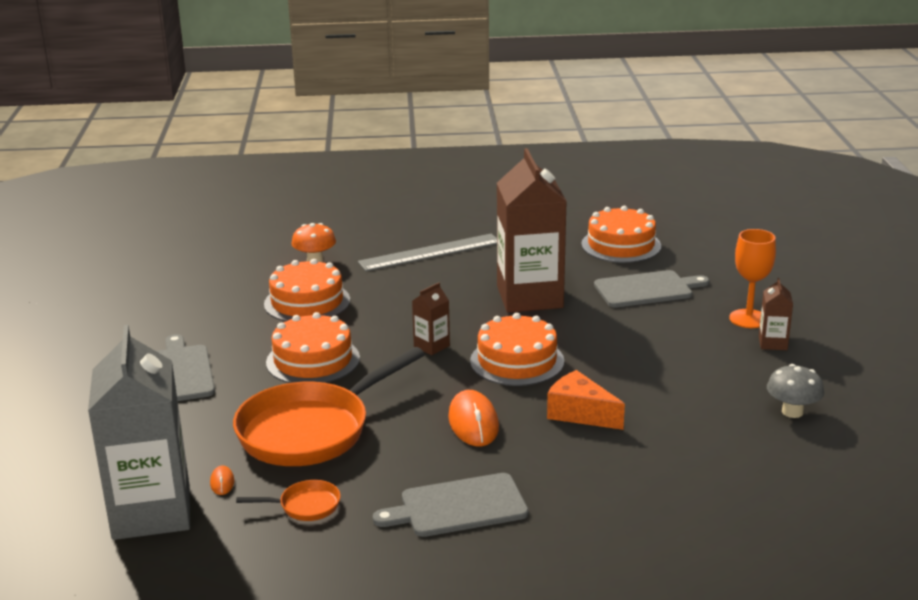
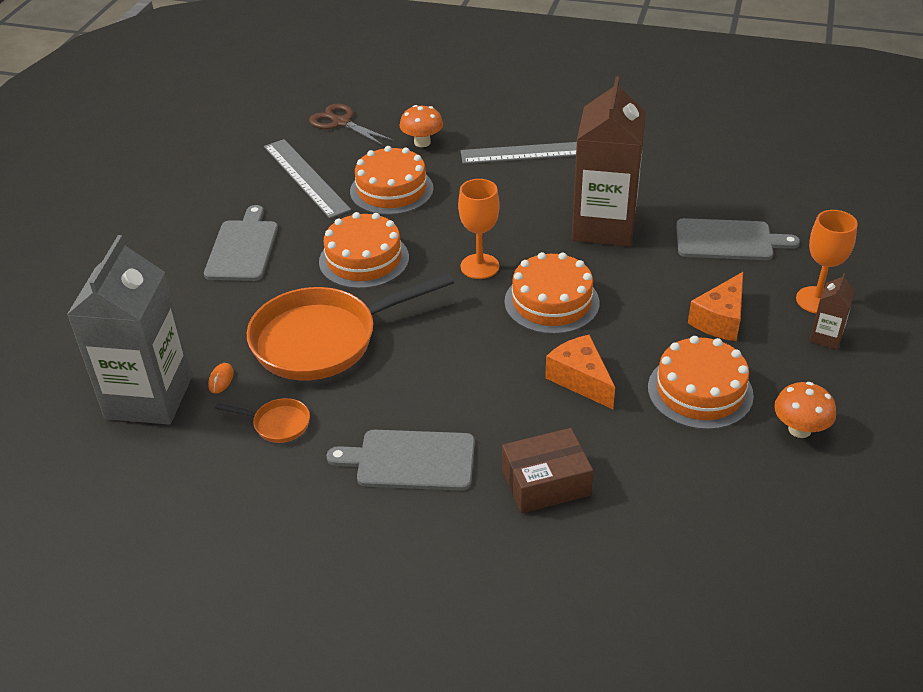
camera: 20 degrees right, 15 degrees up
brown carton [412,282,450,355] -> orange goblet [458,179,500,279]
orange mouse [448,390,499,446] -> none
orange cake [581,206,661,263] -> orange cake moved to [648,336,754,430]
grey mushroom [767,364,824,418] -> orange mushroom [774,382,836,438]
none -> grey ruler [264,139,351,218]
none -> brown scissors [309,104,394,146]
none -> brown box [502,428,593,513]
none -> orange cheese [688,272,743,341]

